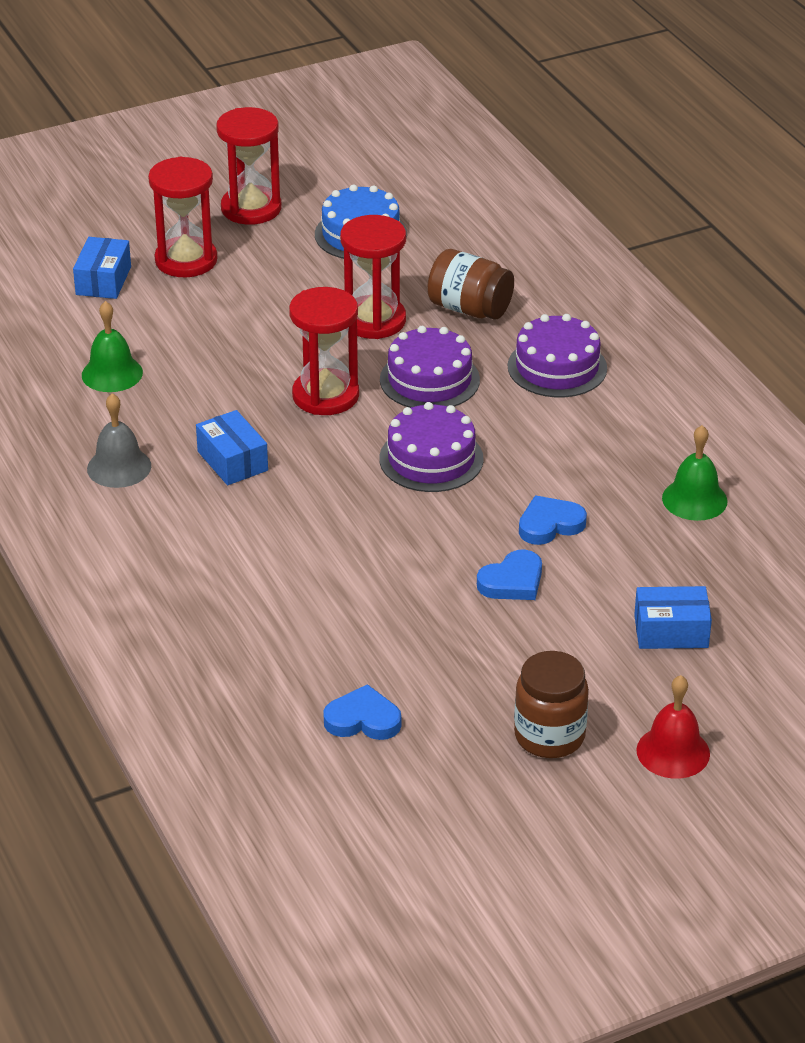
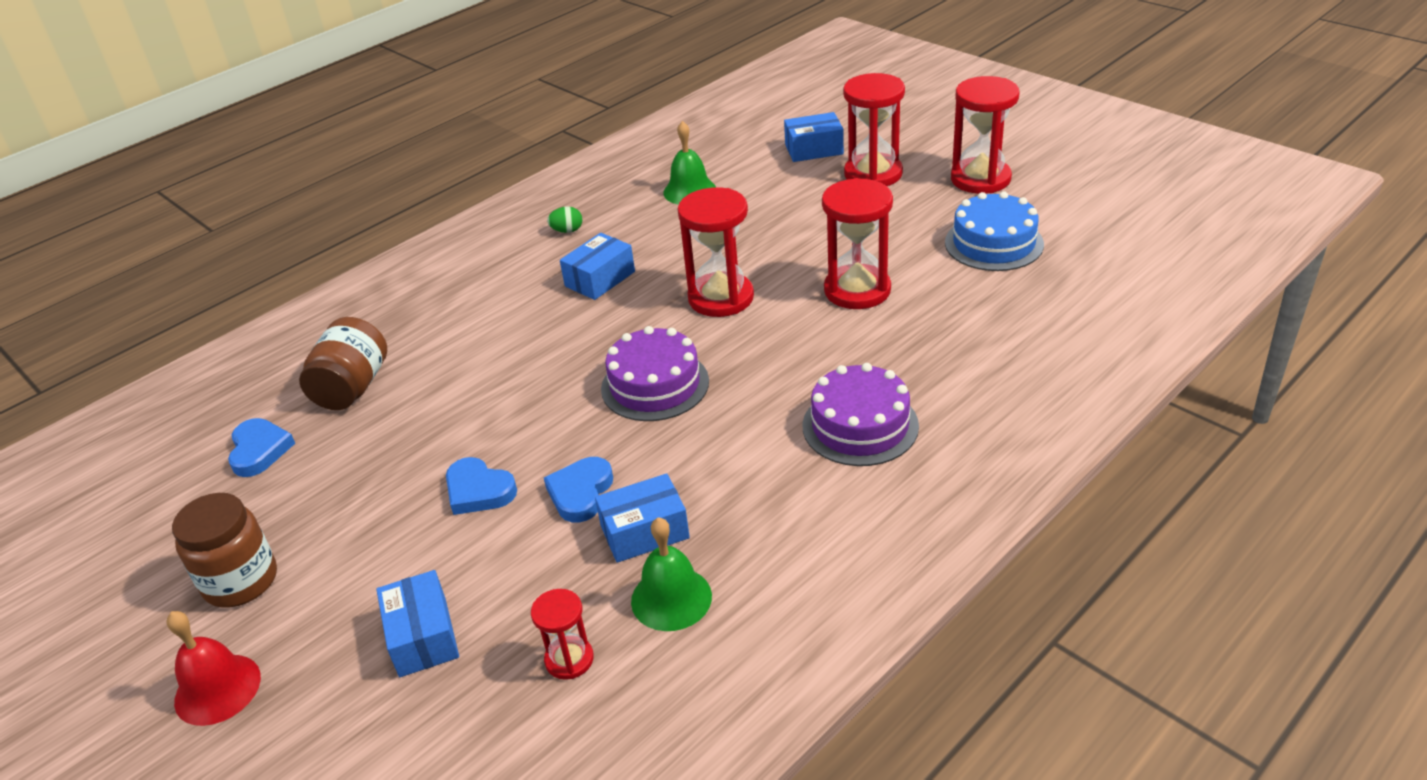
camera: 75 degrees right, 0 degrees up
grey bell [87,393,151,488] -> green egg [547,206,582,233]
purple cake [380,326,480,408] -> none
brown jar [427,249,514,319] -> brown jar moved to [299,317,387,410]
blue heart [519,496,587,545] -> blue heart turned 120 degrees counterclockwise [544,457,613,523]
none -> red hourglass [531,589,594,680]
none -> blue box [595,473,690,563]

